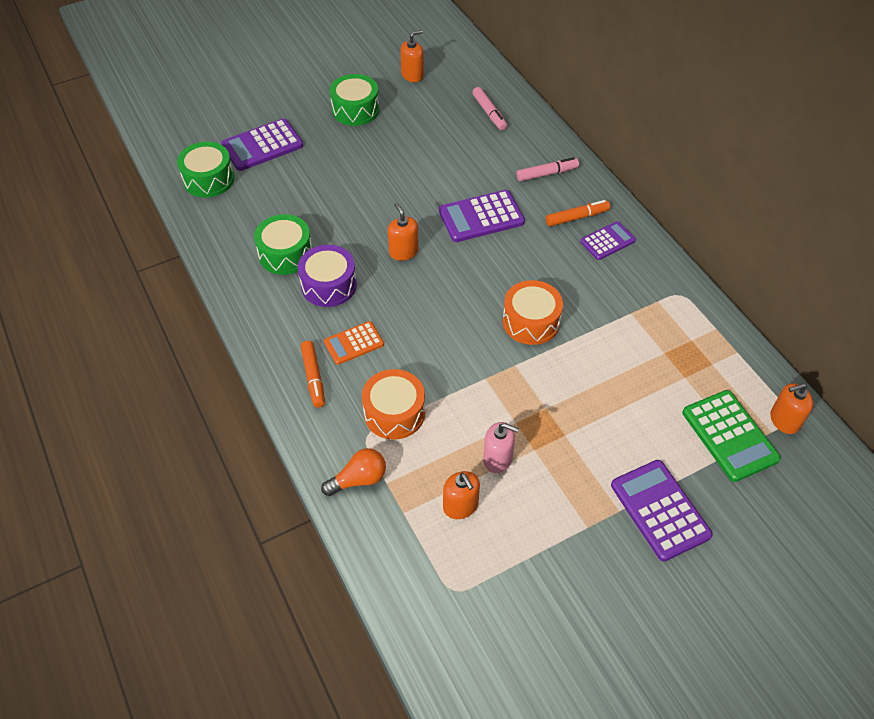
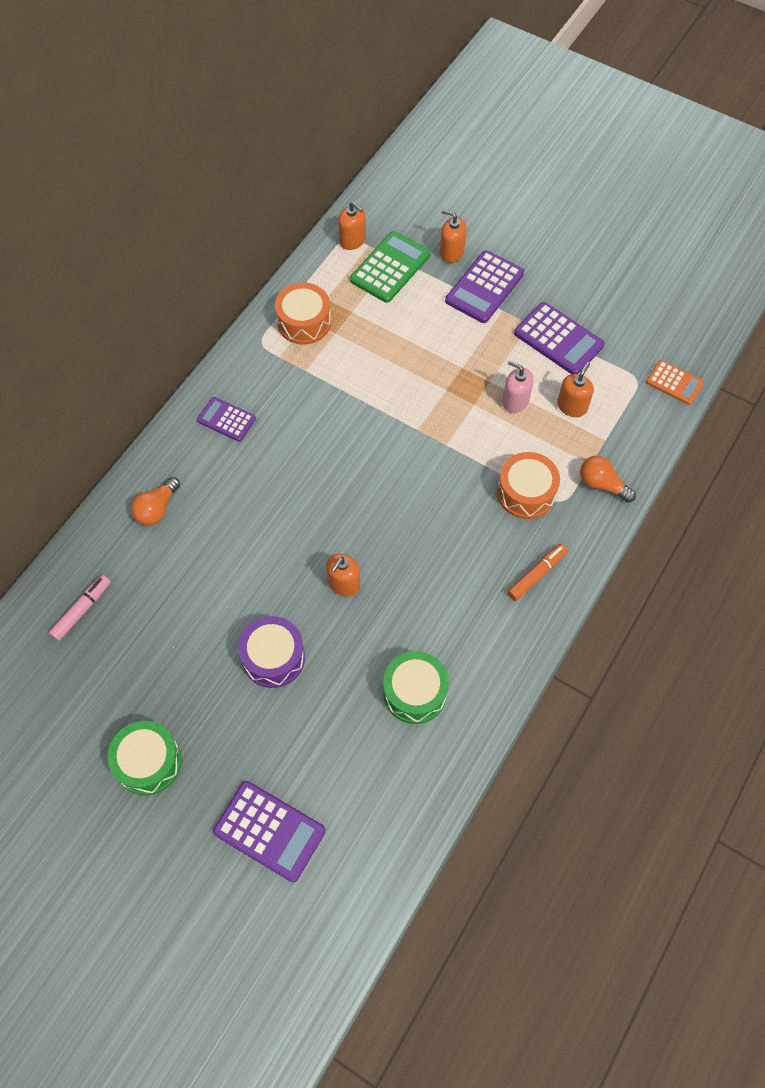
camera: 120 degrees left, 10 degrees up
green drum [177,142,234,198] -> none
purple drum [298,245,357,307] -> purple drum moved to [238,616,305,688]
orange calculator [324,321,384,365] -> orange calculator moved to [646,360,704,405]
orange soap dispenser [400,30,424,82] -> orange soap dispenser moved to [440,210,467,263]
purple calculator [439,190,525,242] -> purple calculator moved to [514,302,604,374]
pink soap dispenser [483,422,519,473] -> pink soap dispenser turned 45 degrees counterclockwise [502,361,534,413]
orange drum [503,280,563,345] -> orange drum moved to [275,282,331,345]
pink marker [517,157,579,182] -> orange light bulb [131,477,180,526]
orange marker [546,200,610,227] -> none

